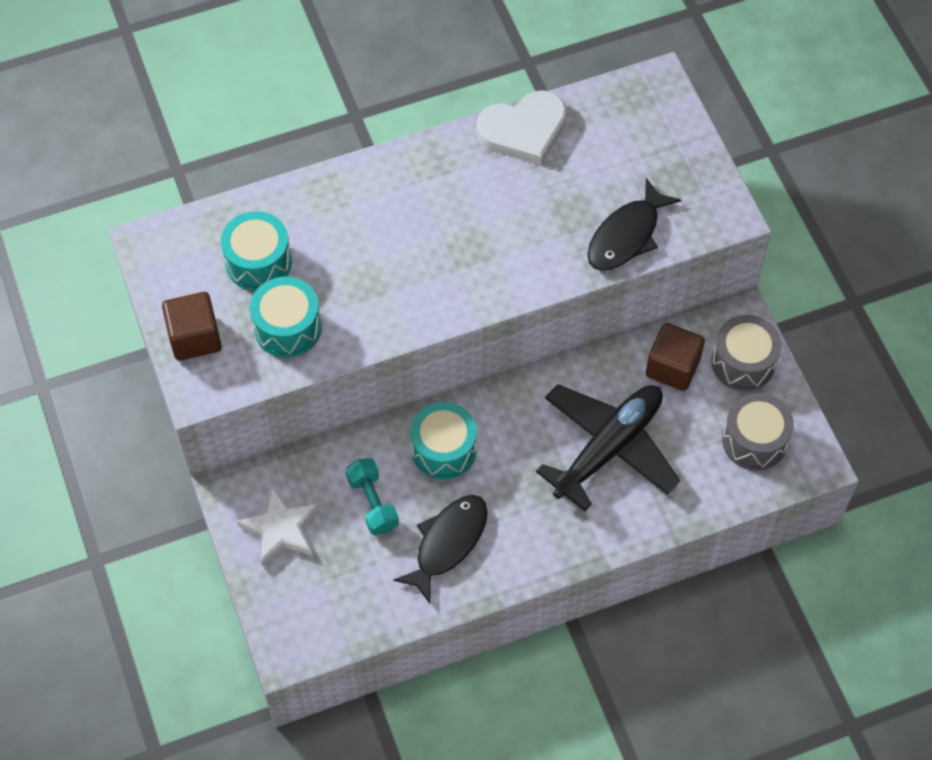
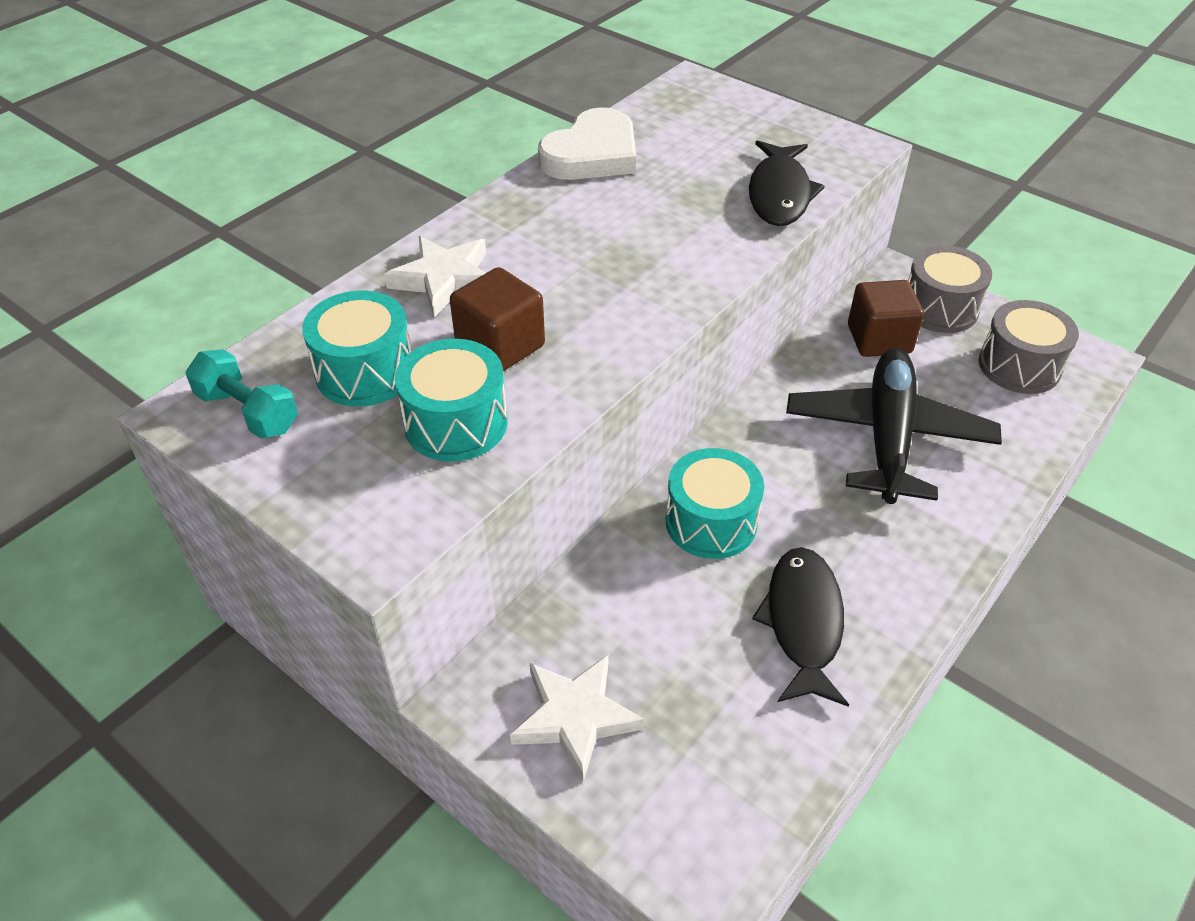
camera: 30 degrees left, 15 degrees down
brown cube [162,292,222,361] -> brown cube moved to [450,267,545,371]
turquoise dumbbell [346,458,399,535] -> turquoise dumbbell moved to [186,349,298,438]
none -> white star [384,236,486,317]

